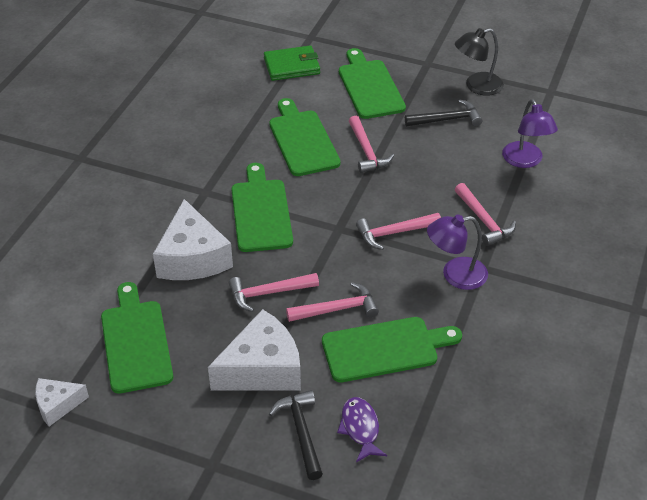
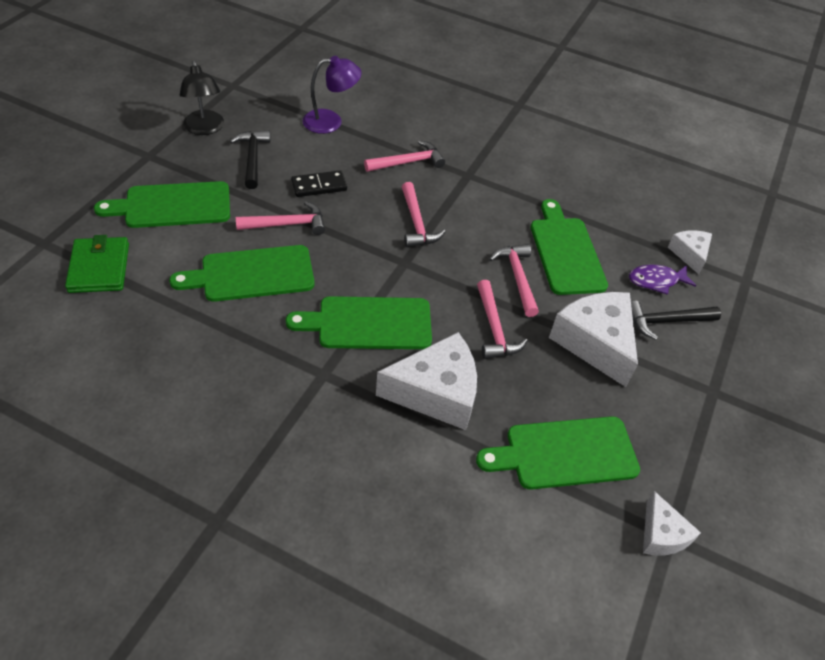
camera: 90 degrees left, 5 degrees up
purple lamp [427,214,488,290] -> none
none -> black domino [291,170,347,197]
none -> white cheese [668,231,712,274]

